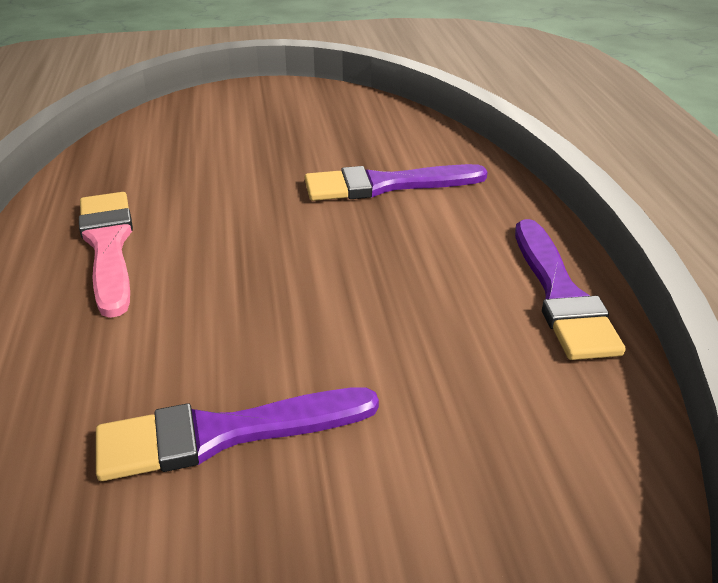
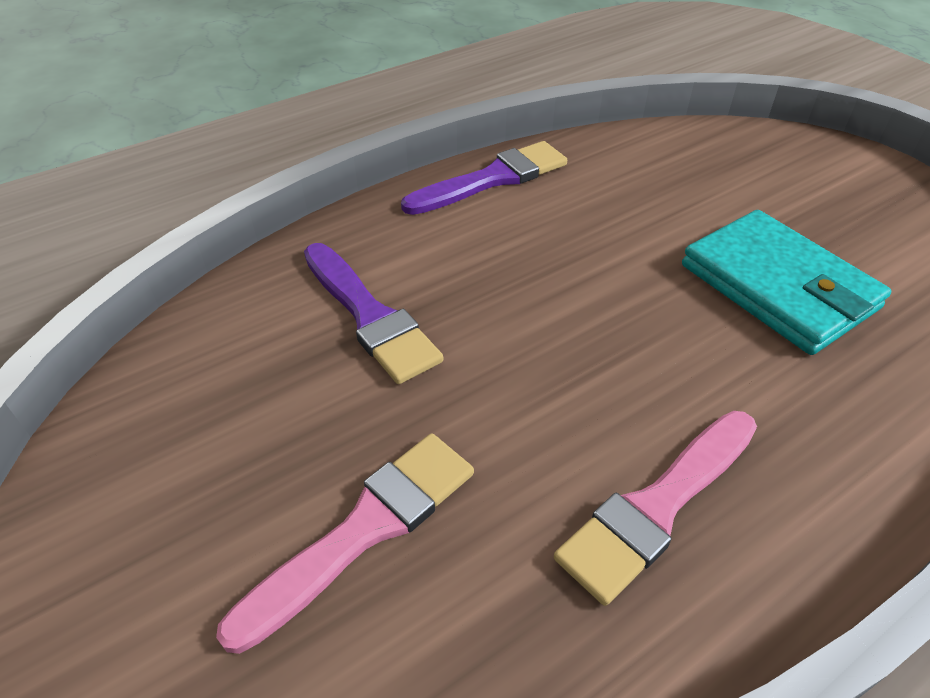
camera: 115 degrees left, 10 degrees up
purple brush [96,387,379,481] -> turquoise wallet [682,210,891,355]
none -> pink brush [216,434,474,654]

